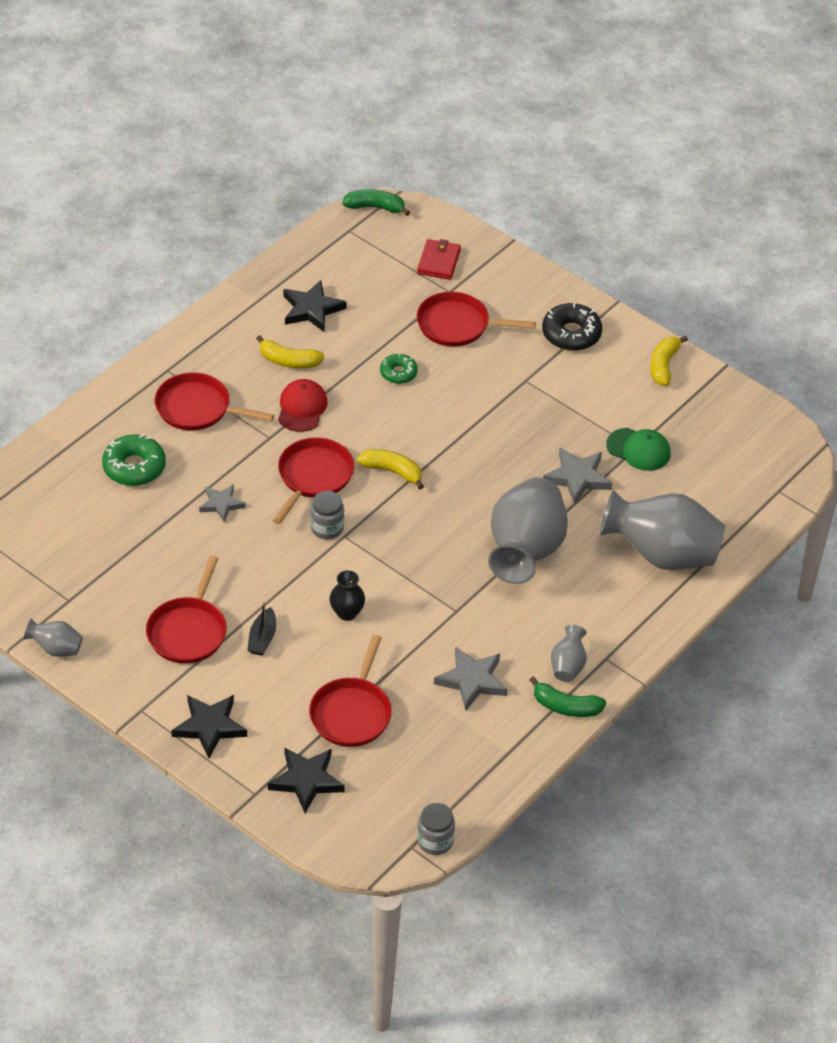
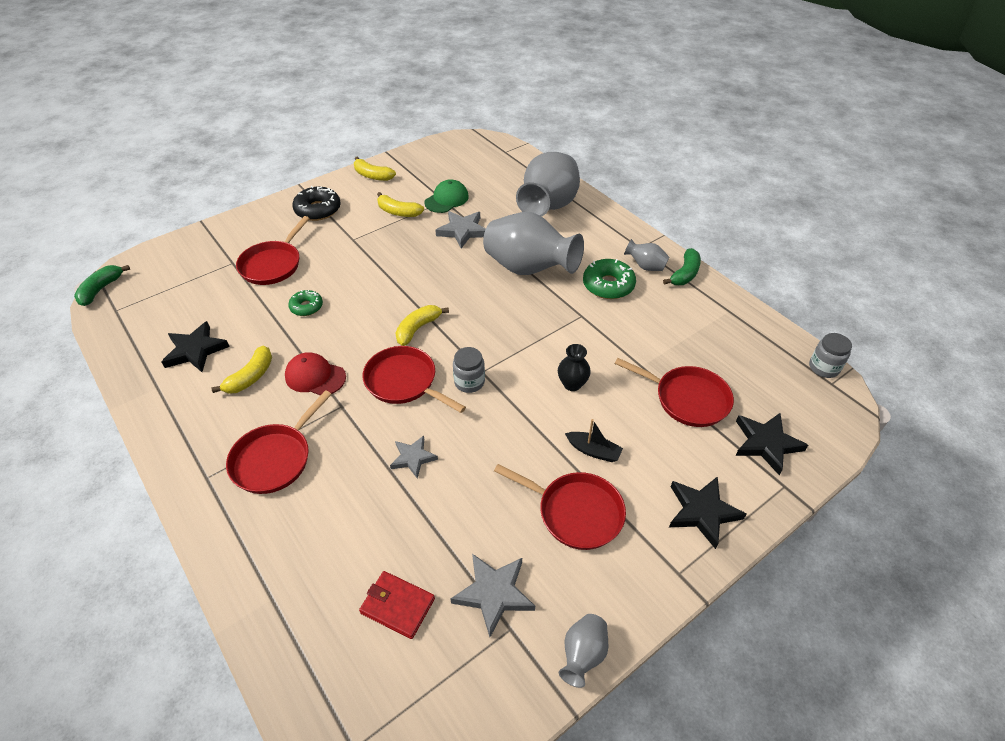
camera: 75 degrees left, 0 degrees up
green donut [102,434,166,486] -> green donut moved to [583,259,636,299]
red wallet [417,239,461,280] -> red wallet moved to [359,571,435,639]
grey star [434,646,507,710] -> grey star moved to [450,554,535,637]
none -> yellow banana [377,192,424,217]

